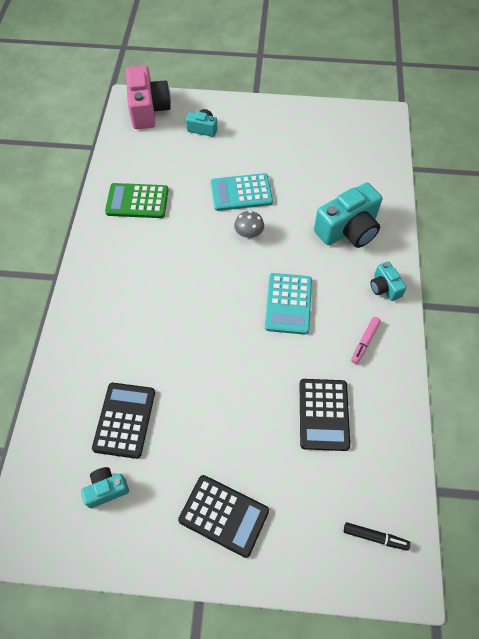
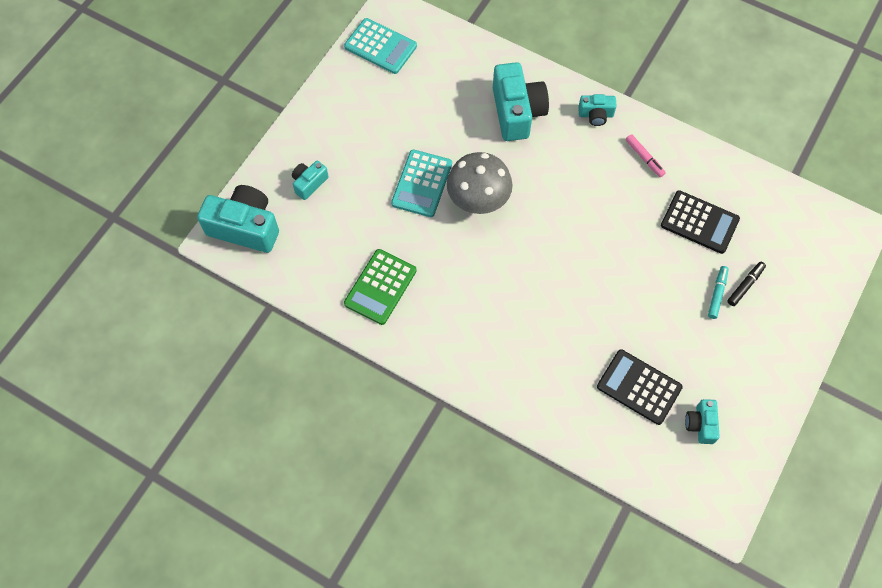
camera: 65 degrees left, 5 degrees up
pink camera [126,65,171,129] -> turquoise camera [197,185,279,253]
black calculator [178,475,269,558] -> none
grey mushroom [234,211,264,239] -> grey mushroom [447,152,512,214], size x1.96
turquoise calculator [265,273,312,335] -> turquoise calculator moved to [344,18,417,74]
black marker [344,522,410,551] -> black marker moved to [727,262,766,306]
none -> turquoise marker [708,266,729,319]

